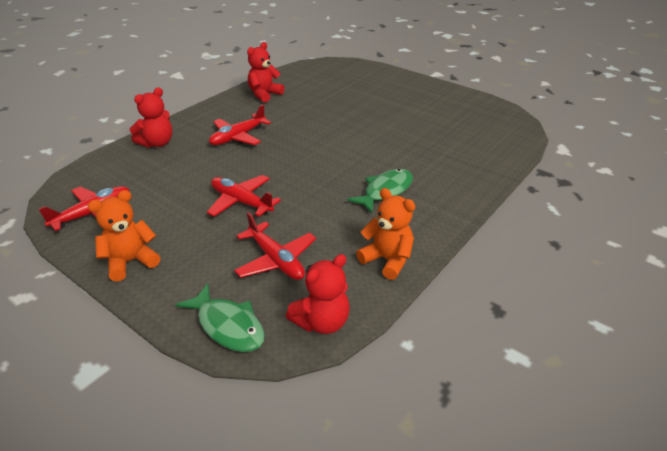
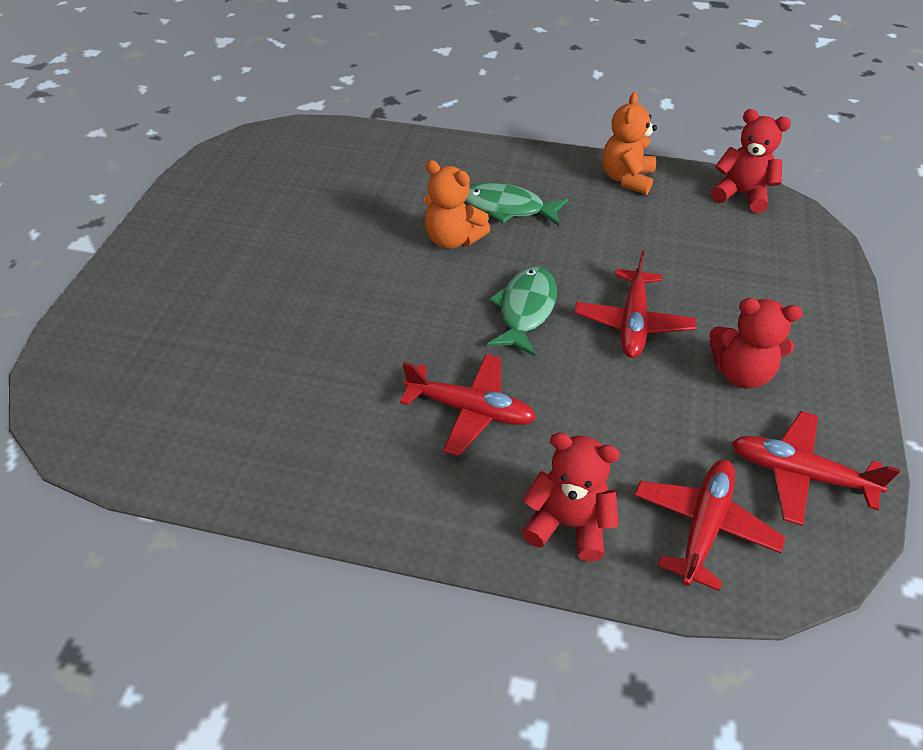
camera: 115 degrees left, 10 degrees up
orange teddy bear [88,190,160,281] -> orange teddy bear moved to [424,160,490,249]
green fish [175,283,265,352] -> green fish moved to [487,267,557,356]
red plane [234,212,316,280] -> red plane moved to [634,459,785,591]
red teddy bear [247,42,285,102] -> red teddy bear moved to [709,298,803,389]

